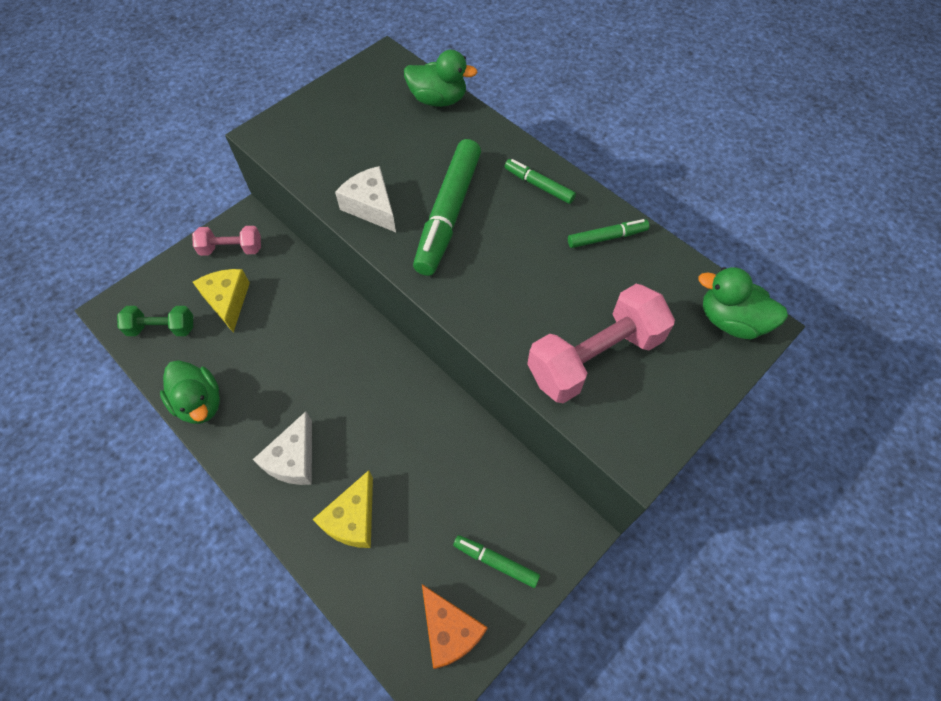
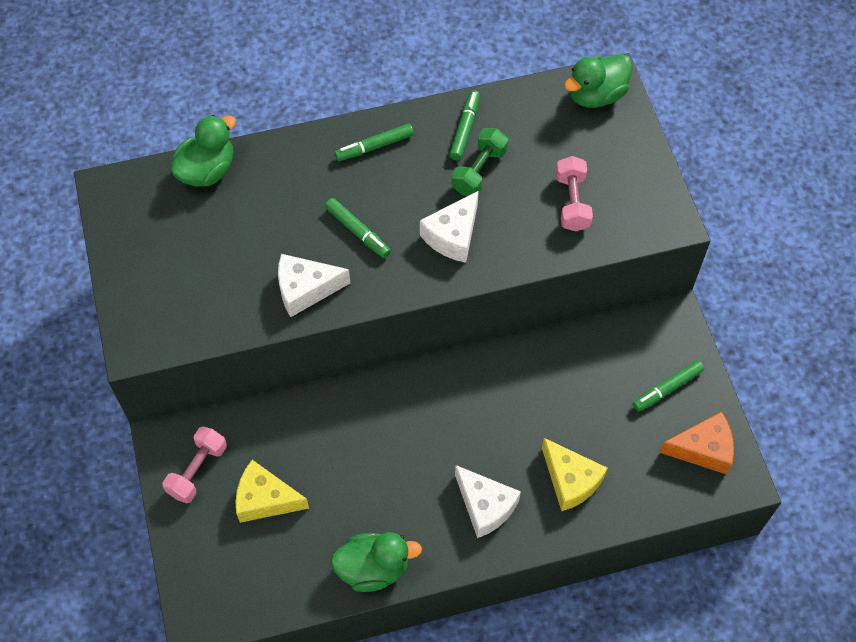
camera: 60 degrees left, 0 degrees up
green dumbbell [117,306,193,336] -> green dumbbell moved to [451,128,508,196]
green marker [413,139,481,276] -> green marker [325,198,391,258], size x0.50
pink dumbbell [527,284,675,404] -> pink dumbbell [556,156,593,231], size x0.57
none -> white cheese [420,191,478,263]

